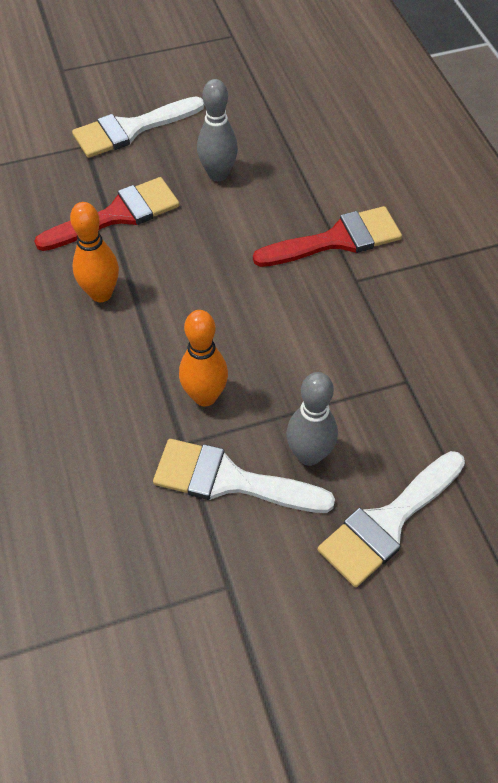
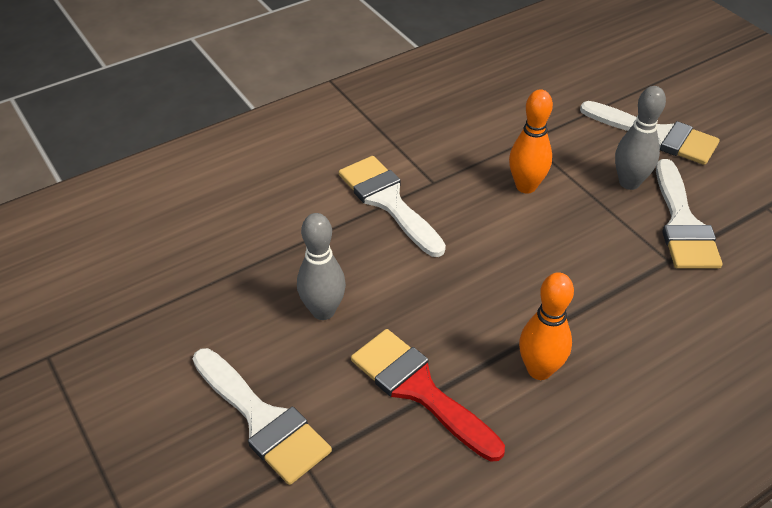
camera: 105 degrees left, 10 degrees down
orange bowling pin [179,310,228,406] -> orange bowling pin moved to [509,89,553,193]
red brush [253,206,402,267] -> white brush [339,156,446,257]

